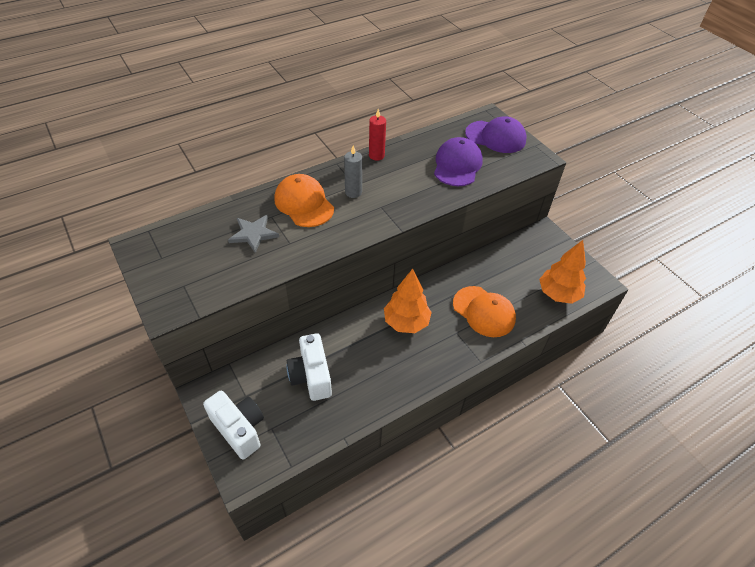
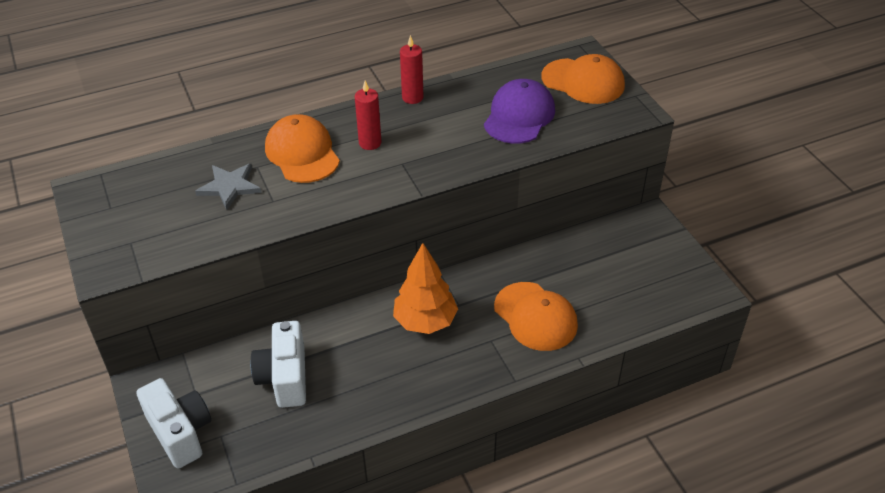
camera: 10 degrees right, 5 degrees down
grey candle [344,146,362,198] -> red candle [355,81,381,150]
purple cap [465,116,527,153] -> orange cap [541,54,625,104]
orange tree [539,240,586,304] -> none

